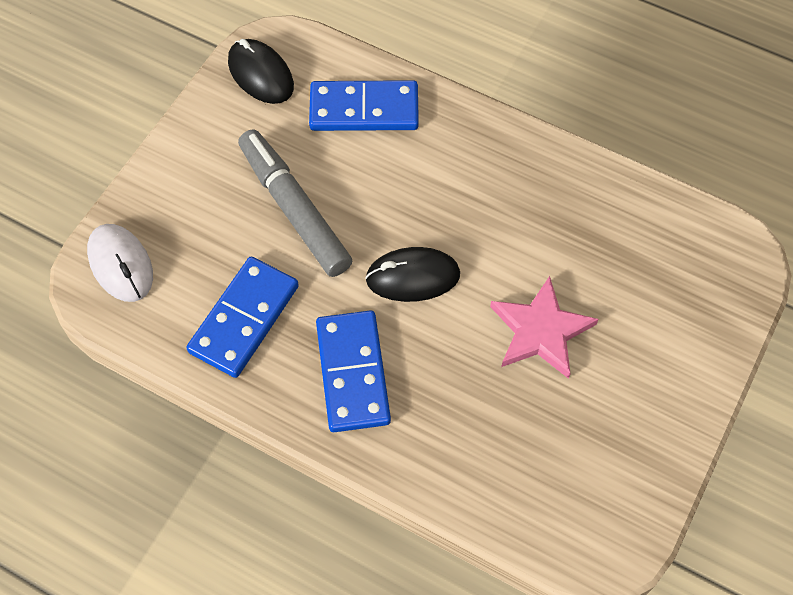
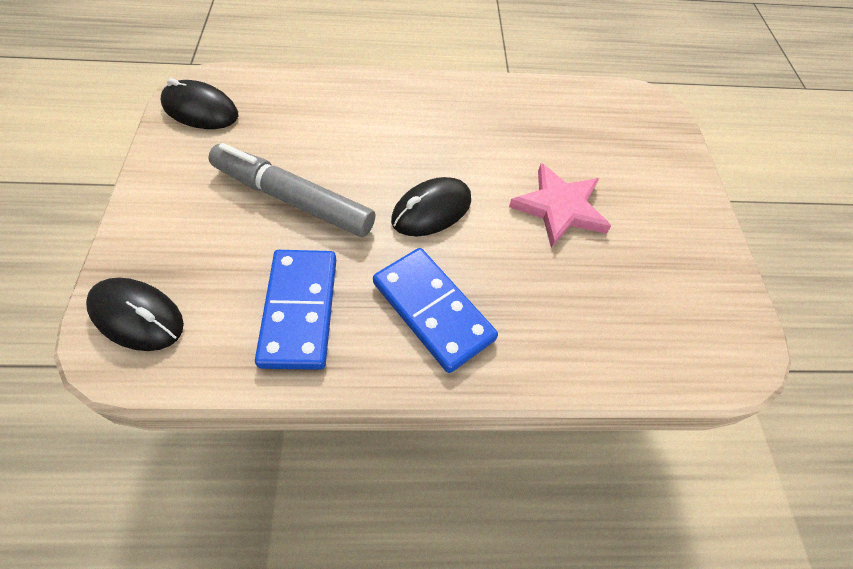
camera: 35 degrees left, 5 degrees down
white mouse [87,224,153,302] -> black mouse [86,277,184,351]
blue domino [309,80,419,131] -> none

